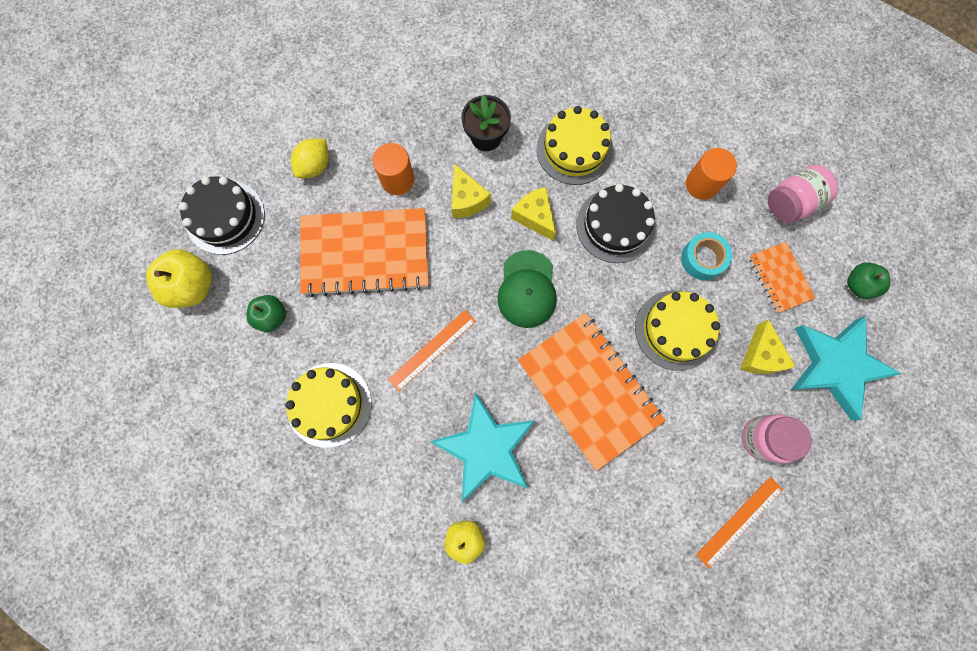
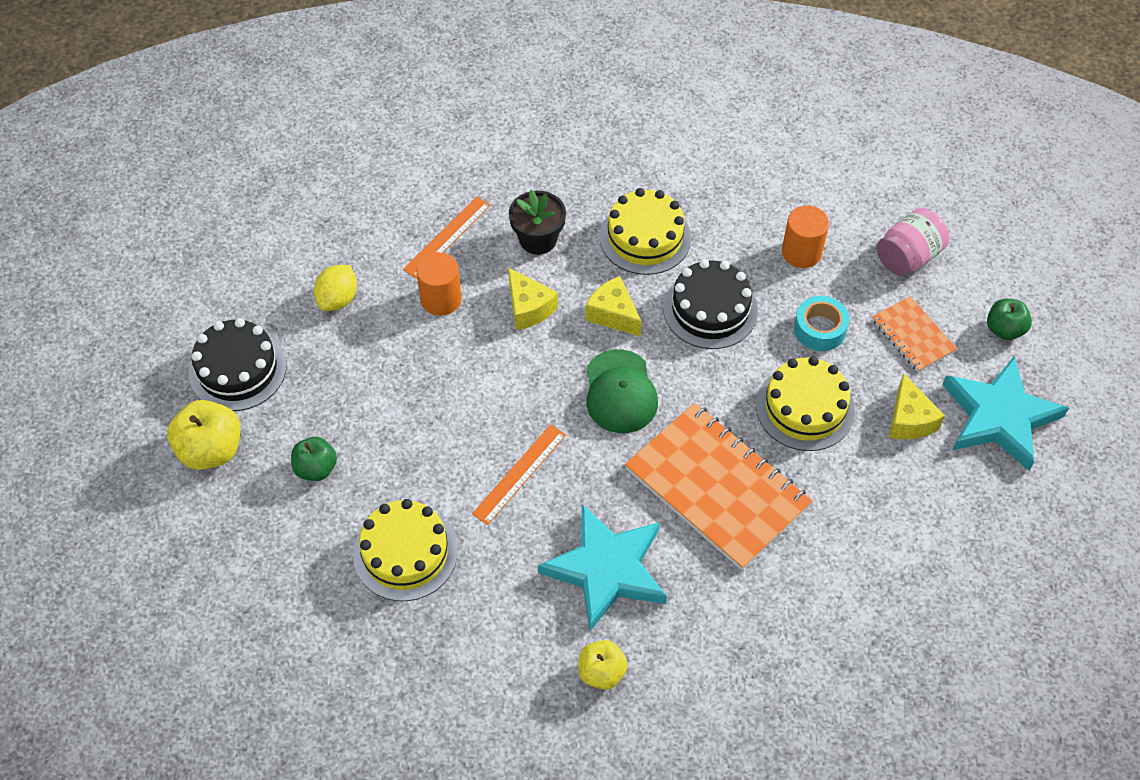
camera: 10 degrees left, 20 degrees down
orange notebook [300,208,429,297] -> none
orange ruler [696,477,783,568] -> orange ruler moved to [403,197,491,279]
pink jar [742,414,811,463] -> none

